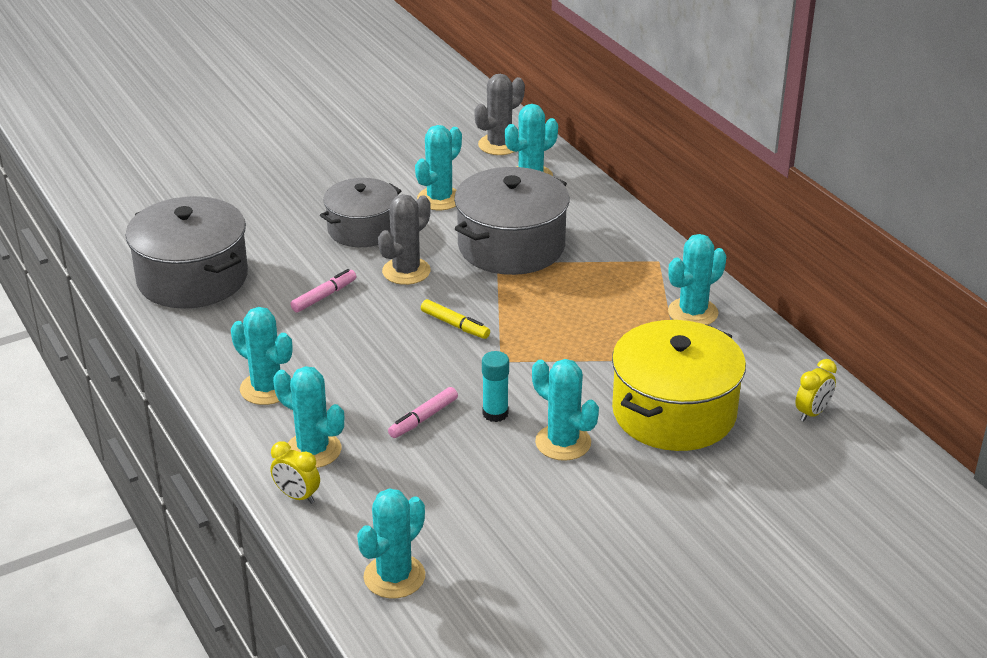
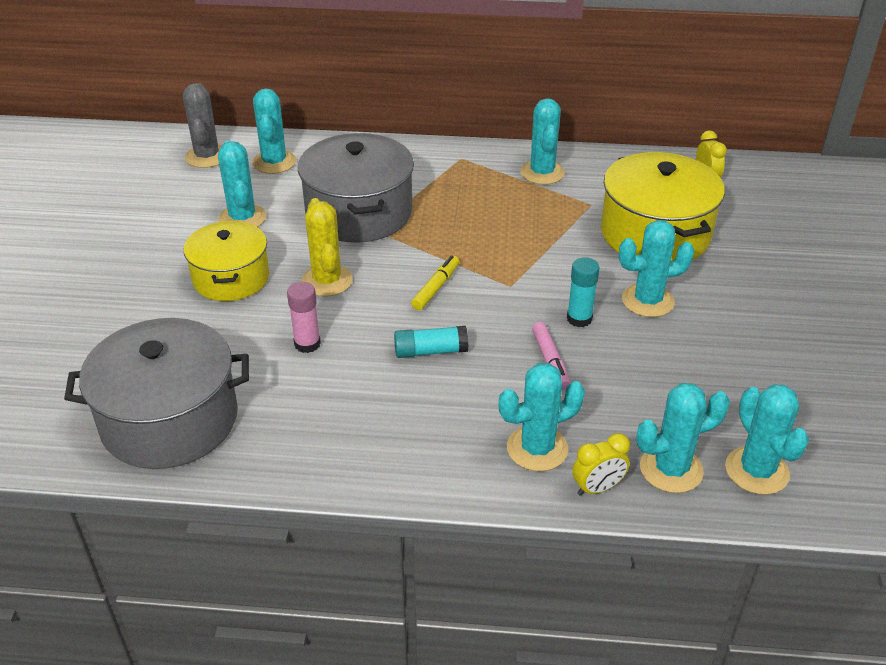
camera: 55 degrees left, 5 degrees up
turquoise cactus [231,307,292,405] -> turquoise cactus moved to [636,383,730,493]
pink marker [290,269,356,313] -> pink glue stick [287,282,321,353]
grey pot [320,178,401,247] -> yellow pot [184,221,270,301]
grey cactus [378,194,431,285] -> yellow cactus [301,198,353,297]
yellow marker [421,299,490,339] -> yellow marker turned 45 degrees counterclockwise [411,255,459,310]
none -> turquoise glue stick [394,326,468,358]

